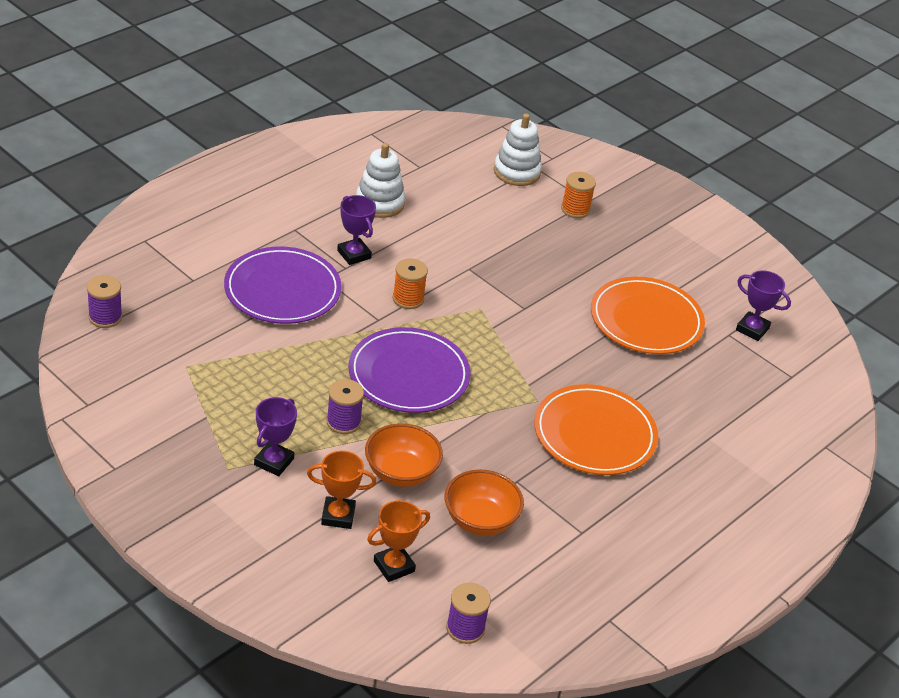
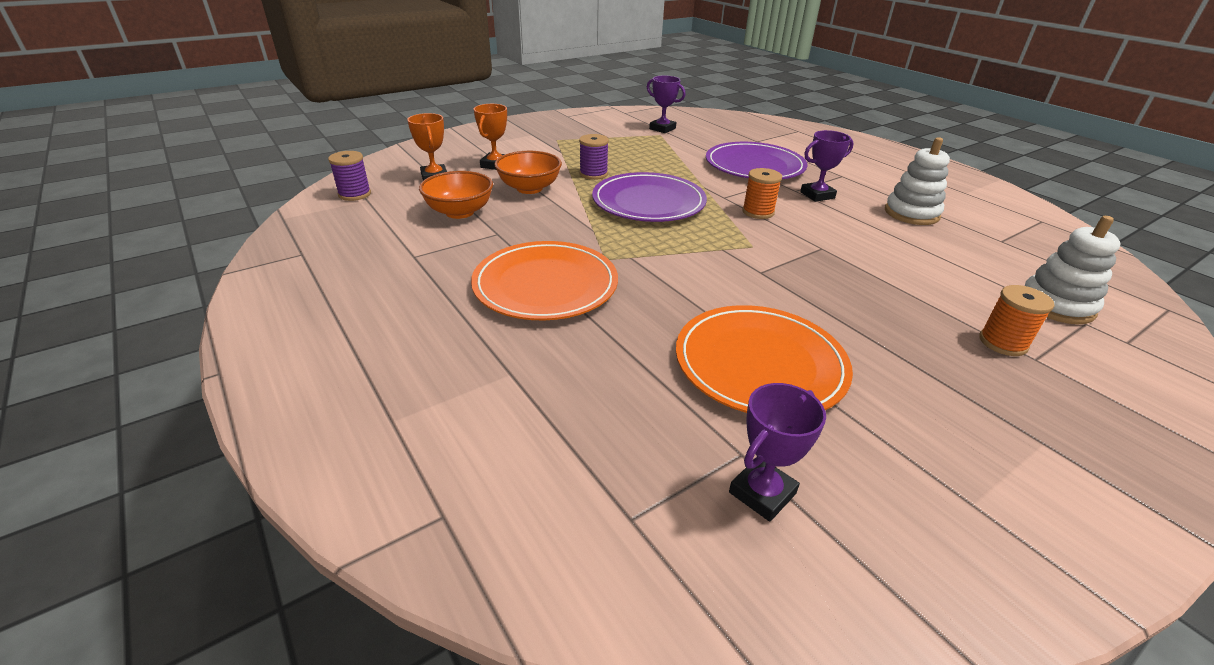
camera: 105 degrees right, 5 degrees down
purple spool [87,275,122,328] -> none
purple trophy [254,397,297,476] -> purple trophy moved to [647,76,685,133]

